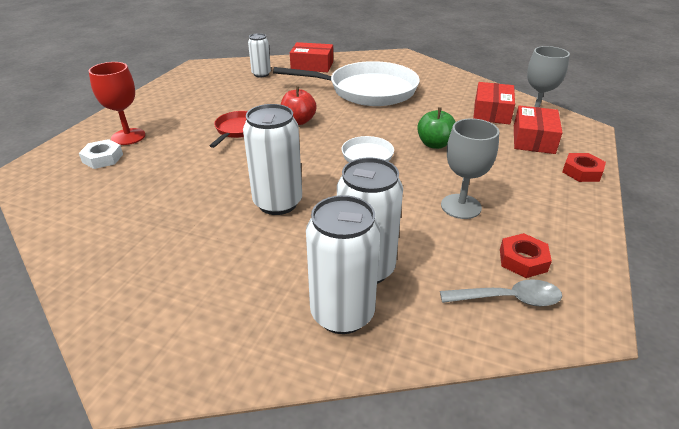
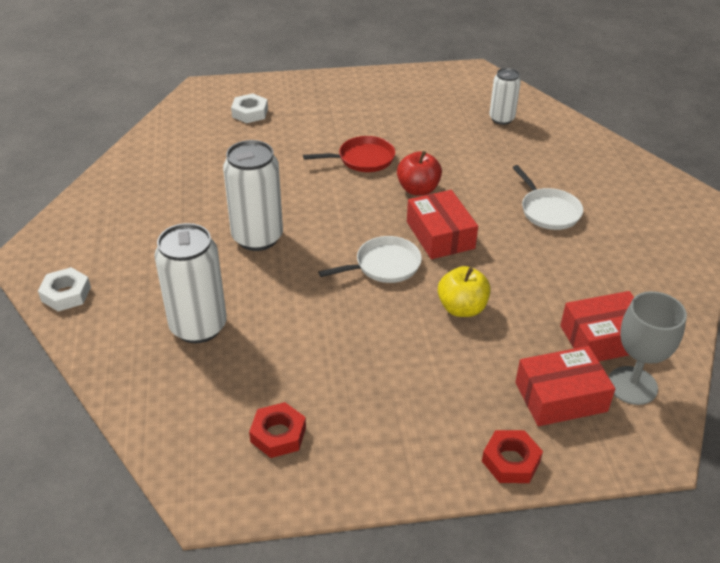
camera: 60 degrees right, 5 degrees up
red goblet [89,62,145,145] -> none
white pan [273,61,420,106] -> white pan [512,165,583,230], size x0.48
red box [290,42,333,72] -> red box moved to [407,190,478,259]
white can [306,195,380,334] -> none
green apple [417,107,456,149] -> yellow apple [438,266,491,317]
grey spoon [440,279,562,306] -> none
grey goblet [441,118,499,219] -> none
none -> white nut [38,267,91,311]

